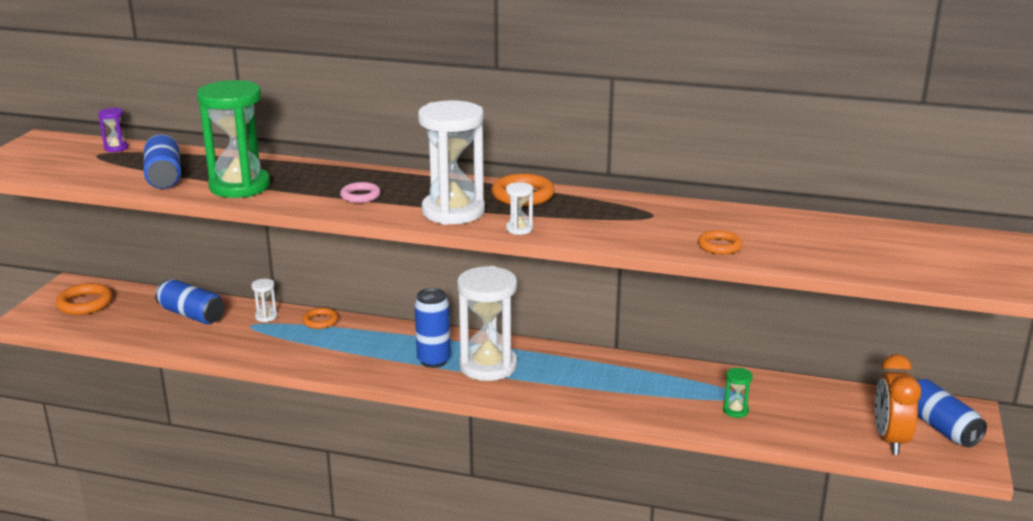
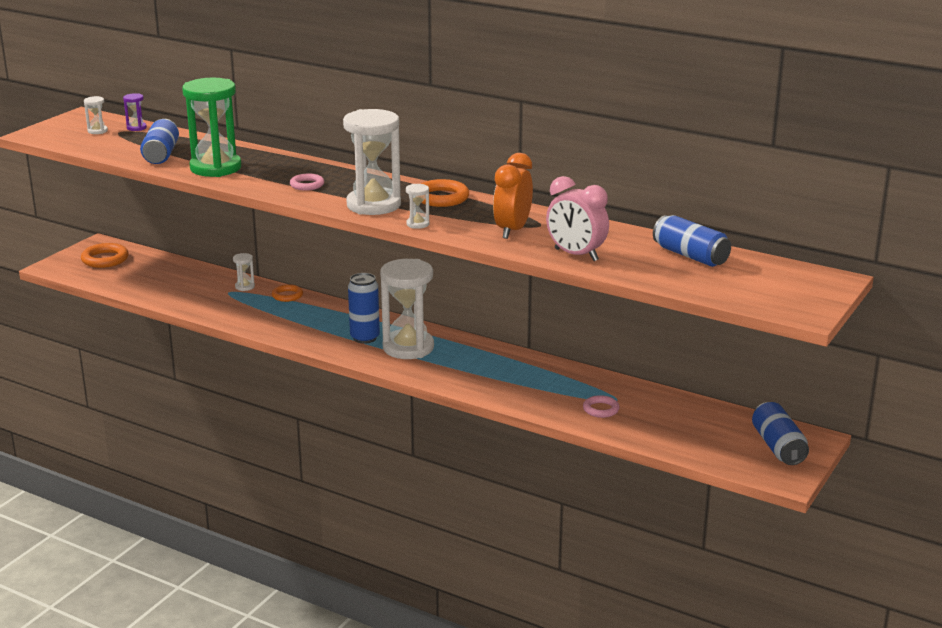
camera: 15 degrees right, 0 degrees up
blue can [155,279,224,324] -> blue can moved to [653,215,731,267]
orange ring [698,230,743,254] -> pink clock [546,176,609,261]
green hourglass [723,368,753,418] -> pink ring [583,395,620,418]
orange clock [875,354,921,455] -> orange clock moved to [493,153,533,239]
none -> white hourglass [84,96,108,134]

